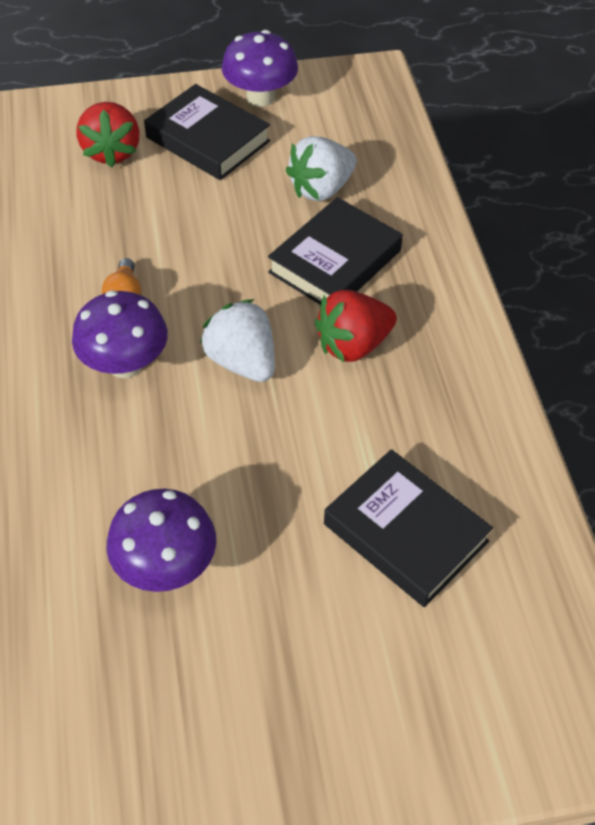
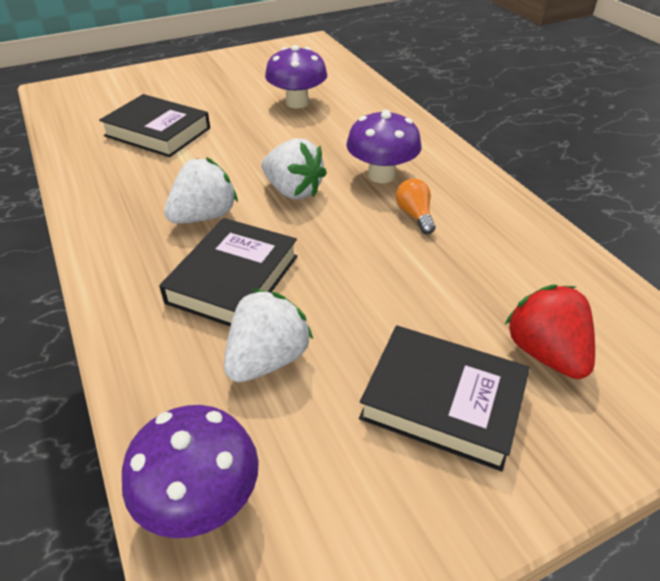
camera: 165 degrees right, 10 degrees down
purple mushroom [222,30,298,107] -> purple mushroom moved to [122,405,259,538]
red strawberry [315,290,397,362] -> white strawberry [164,157,238,224]

